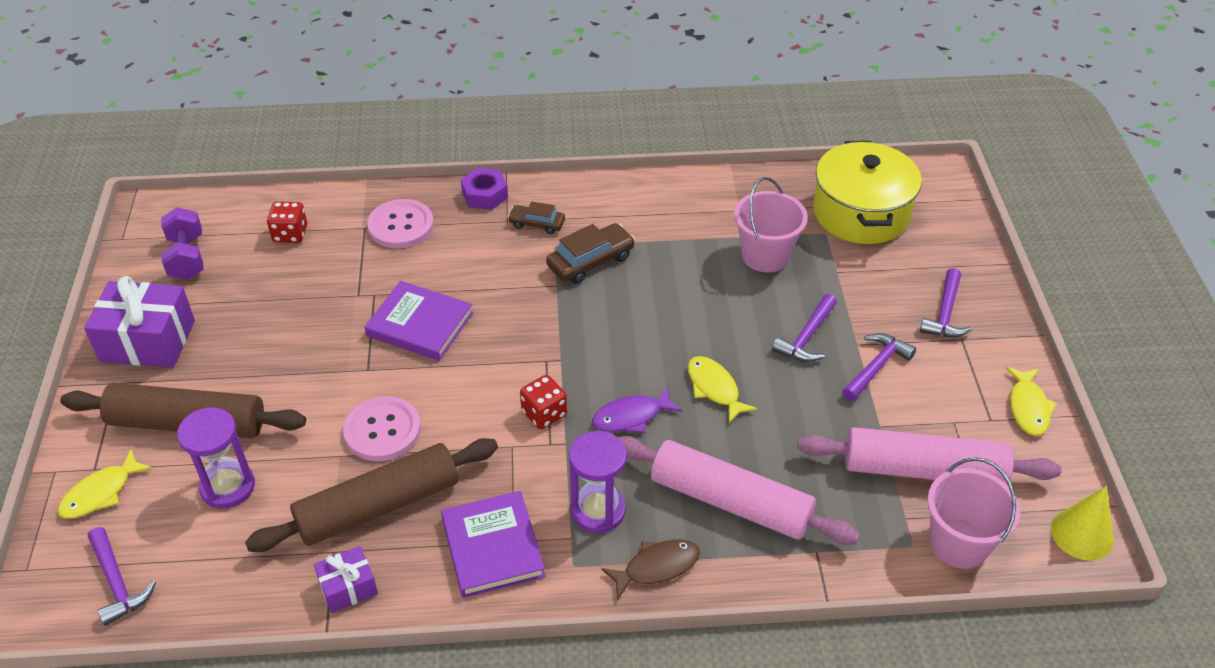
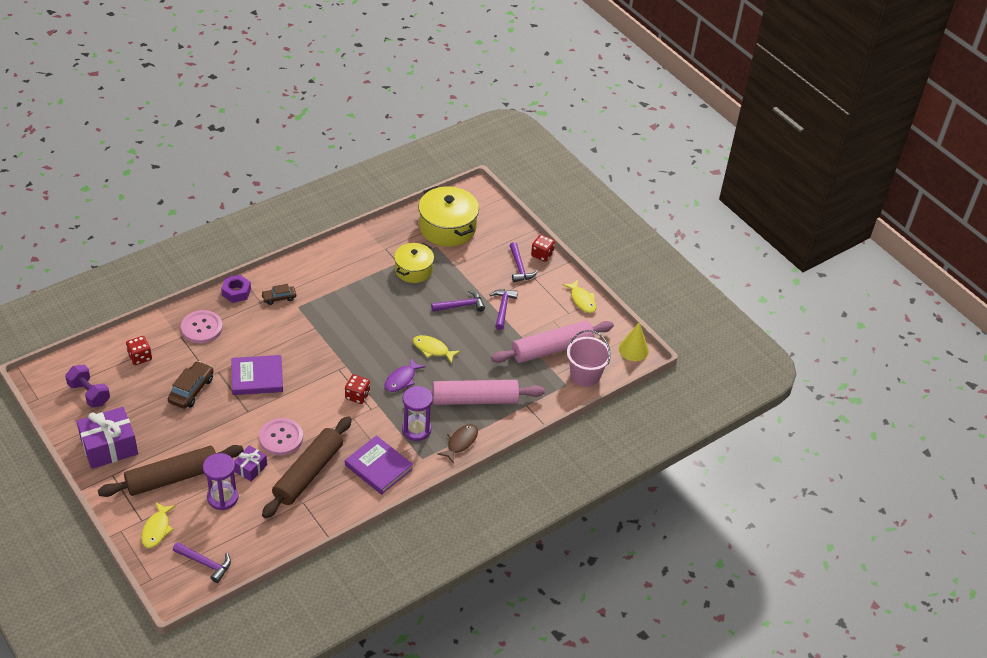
camera: 35 degrees left, 0 degrees up
purple gift [314,546,378,613] -> purple gift moved to [234,445,267,481]
brown car [546,223,635,284] -> brown car moved to [168,361,214,409]
pink bucket [734,177,808,273] -> yellow pot [394,243,434,283]
purple hammer [772,294,837,362] -> purple hammer turned 105 degrees counterclockwise [431,290,485,312]
none -> red dice [531,235,555,262]

